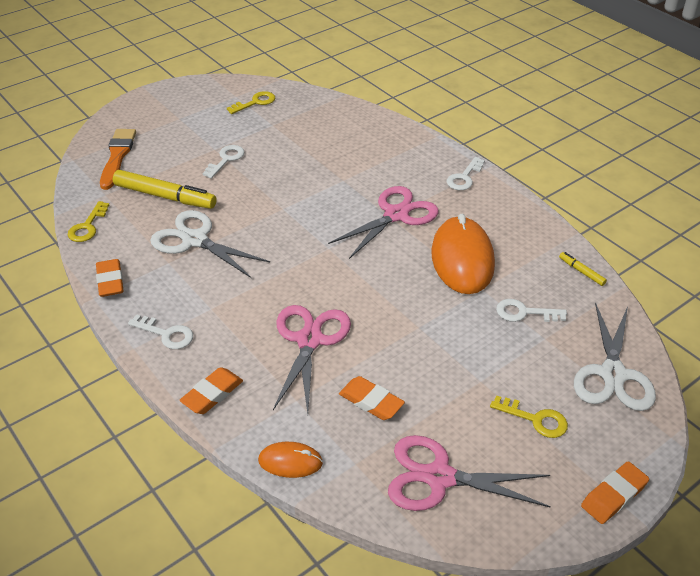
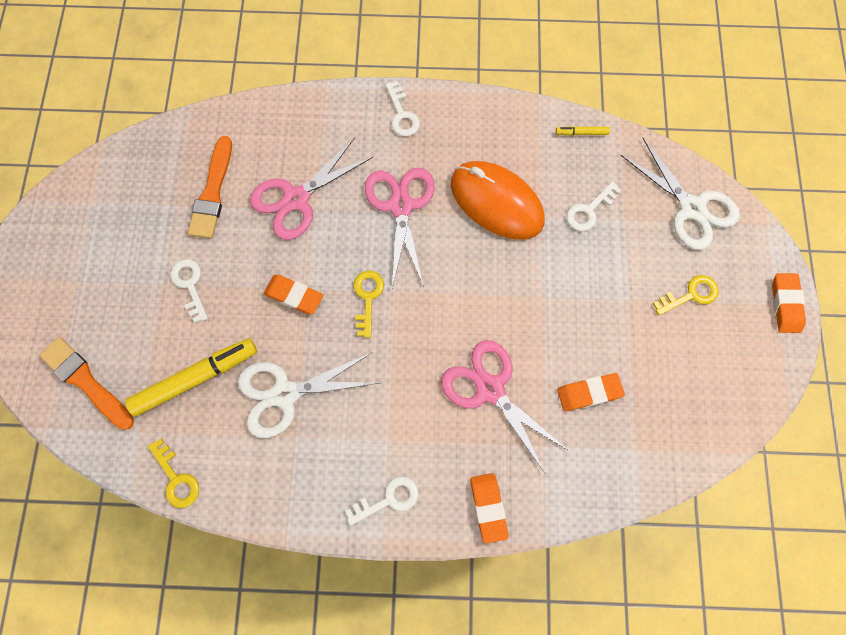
camera: 50 degrees left, 30 degrees up
orange eraser [96,259,124,297] -> orange eraser moved to [264,275,323,314]
yellow key [227,91,275,114] -> yellow key moved to [354,271,384,338]
orange mouse [258,442,323,478] -> none
pink scissors [388,435,551,511] -> pink scissors moved to [250,138,373,240]
none -> orange brush [188,136,232,239]

